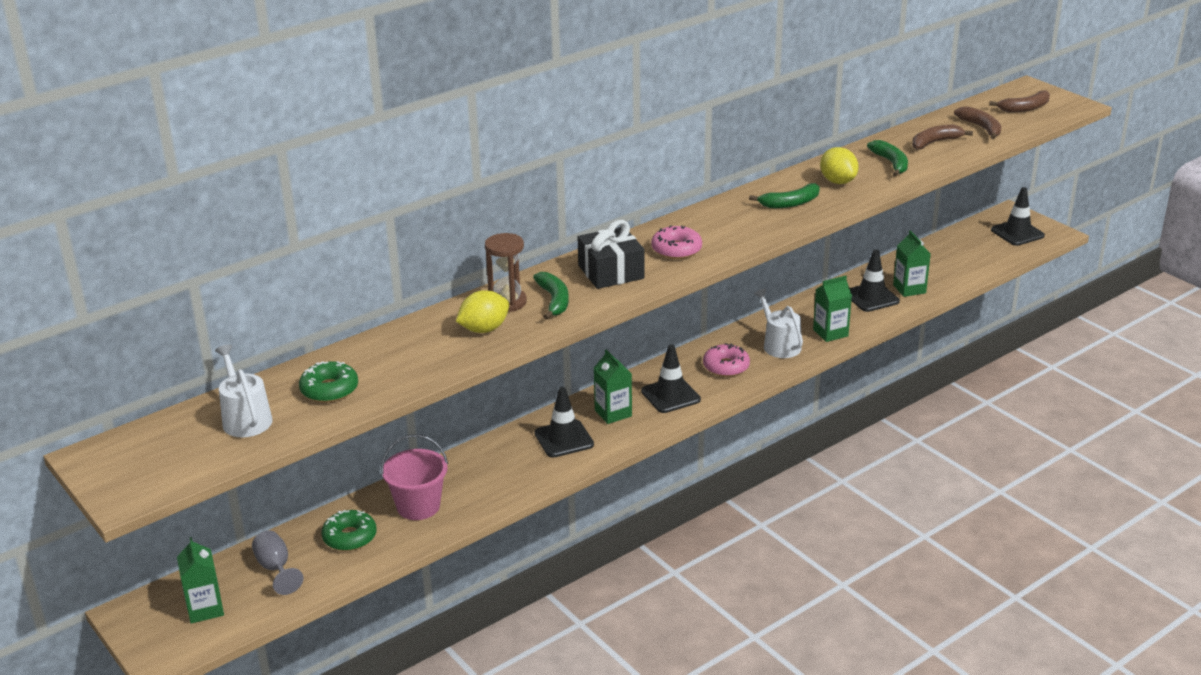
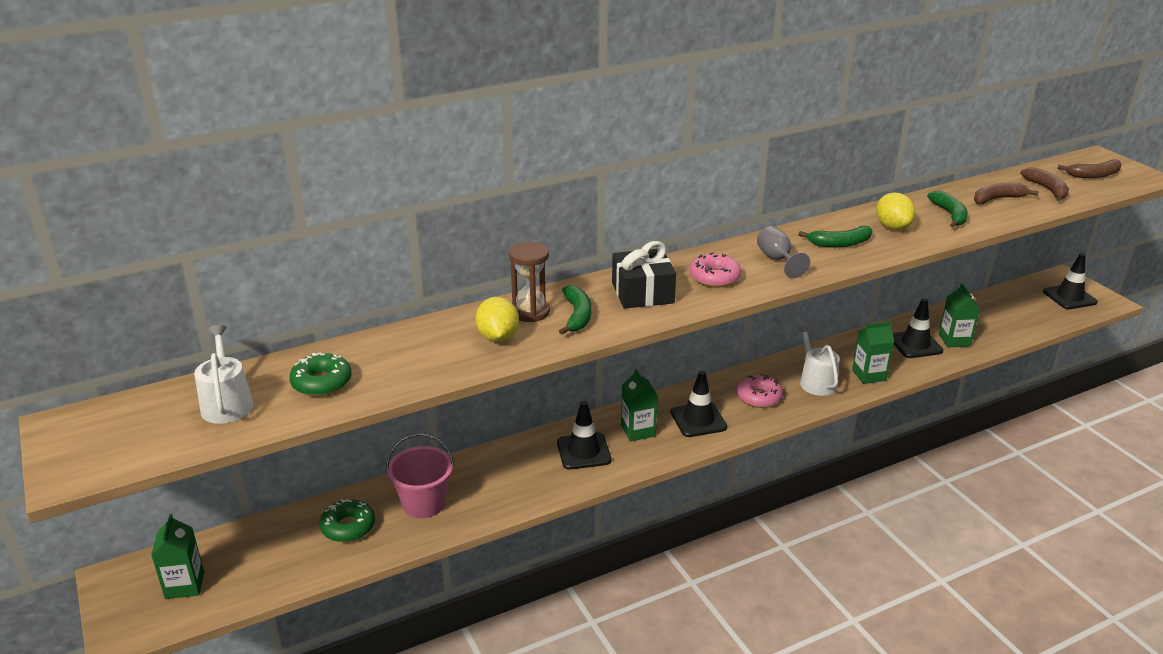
camera: 10 degrees right, 0 degrees up
grey goblet [252,531,304,595] -> grey goblet moved to [757,226,810,278]
yellow lemon [456,290,509,333] -> yellow lemon turned 75 degrees counterclockwise [475,297,519,342]

